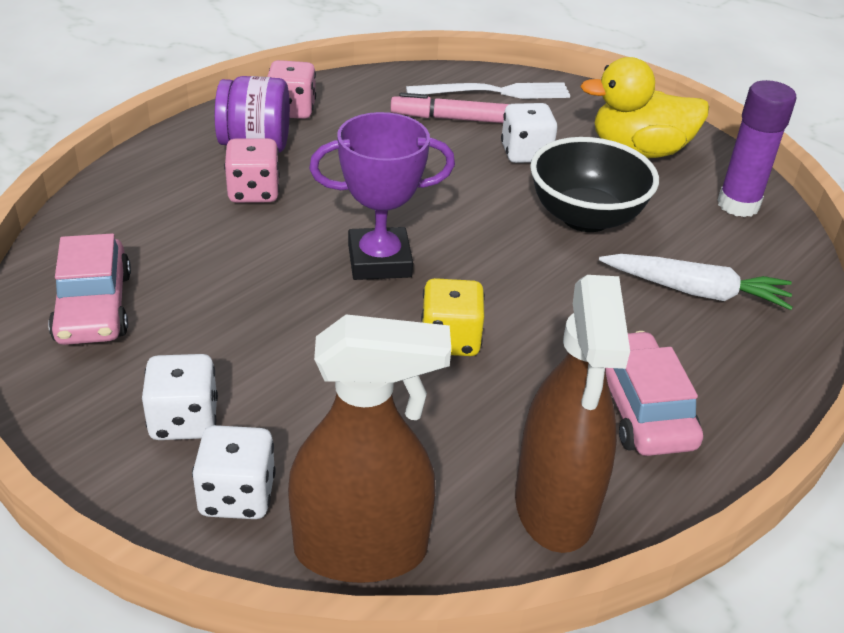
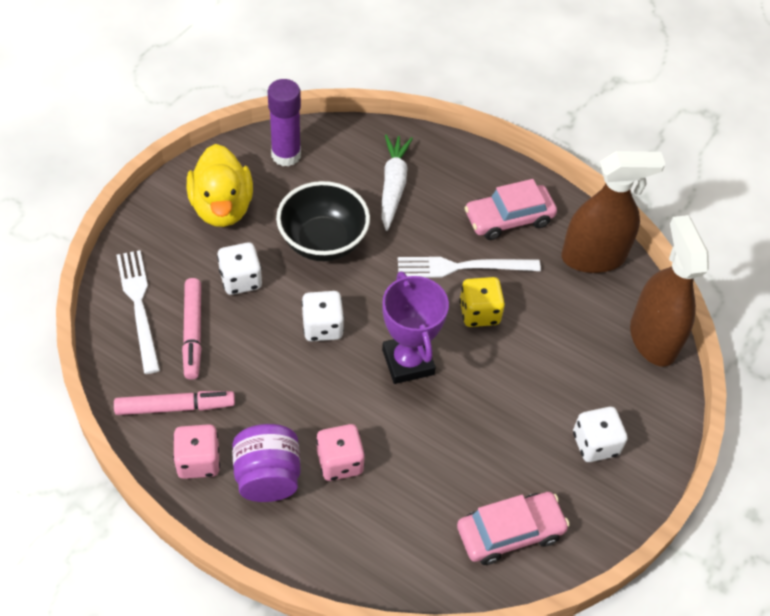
camera: 100 degrees left, 15 degrees up
white dice [192,425,276,519] -> white dice moved to [302,291,344,342]
none -> pink marker [114,391,235,415]
none -> white fork [398,257,541,278]

